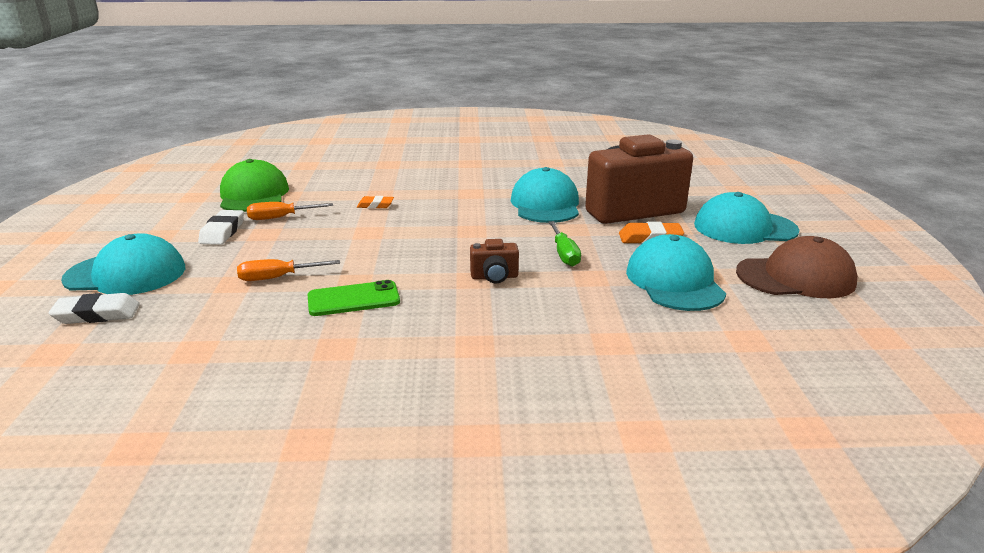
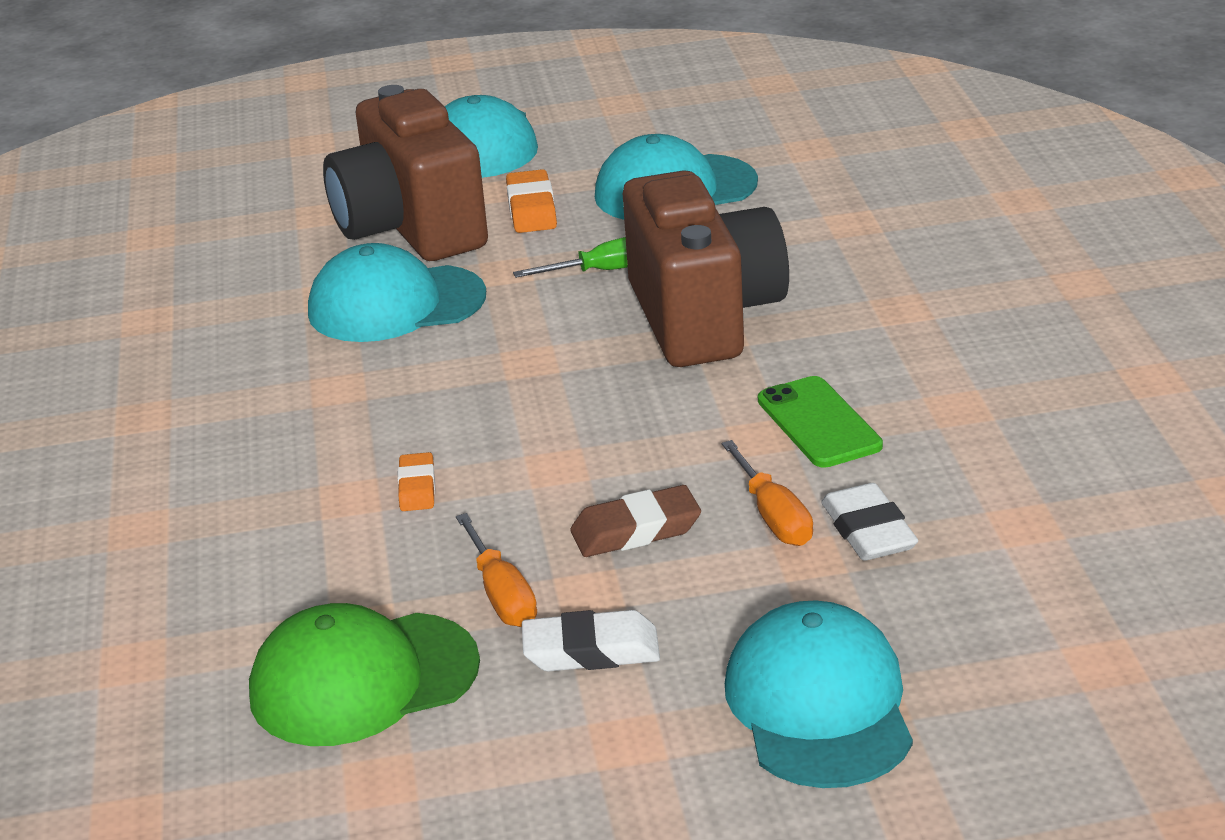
camera: 95 degrees left, 5 degrees up
white eraser [48,293,140,324] -> white eraser moved to [821,483,918,561]
brown camera [470,239,519,284] -> brown camera [623,170,789,367], size x2.45
brown cap [736,236,858,298] -> none
none -> brown eraser [570,485,701,557]

